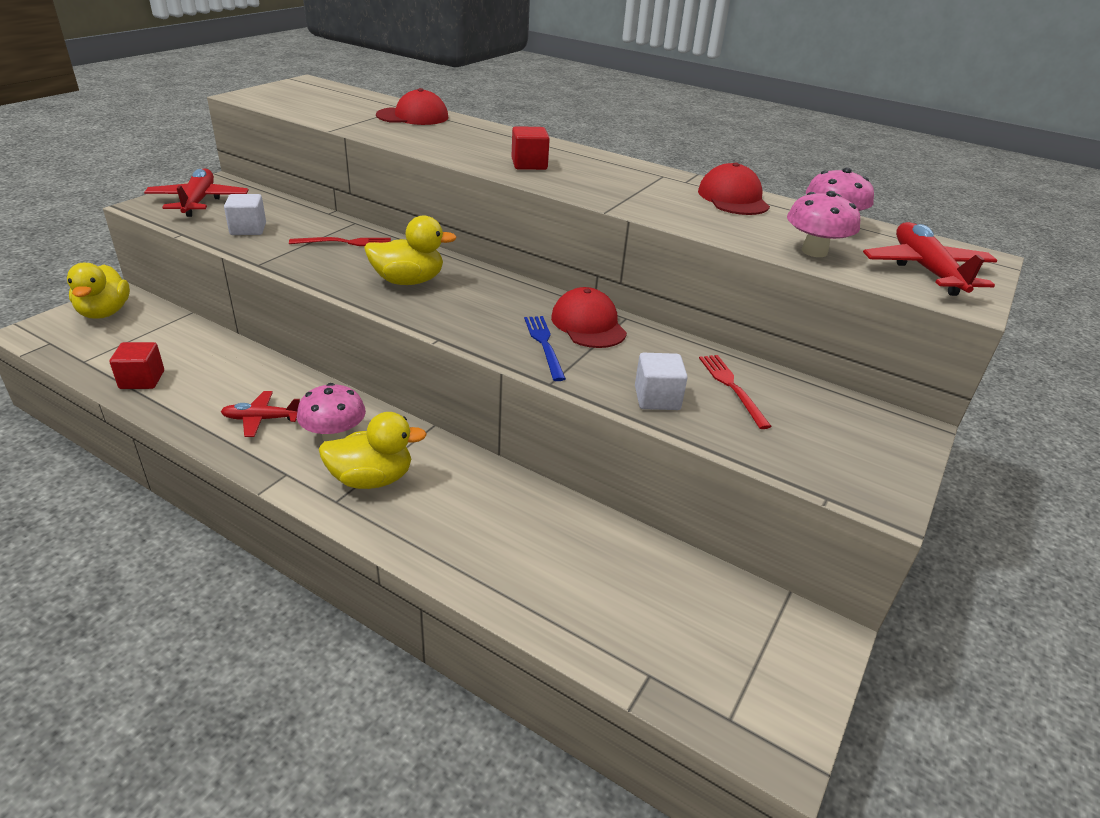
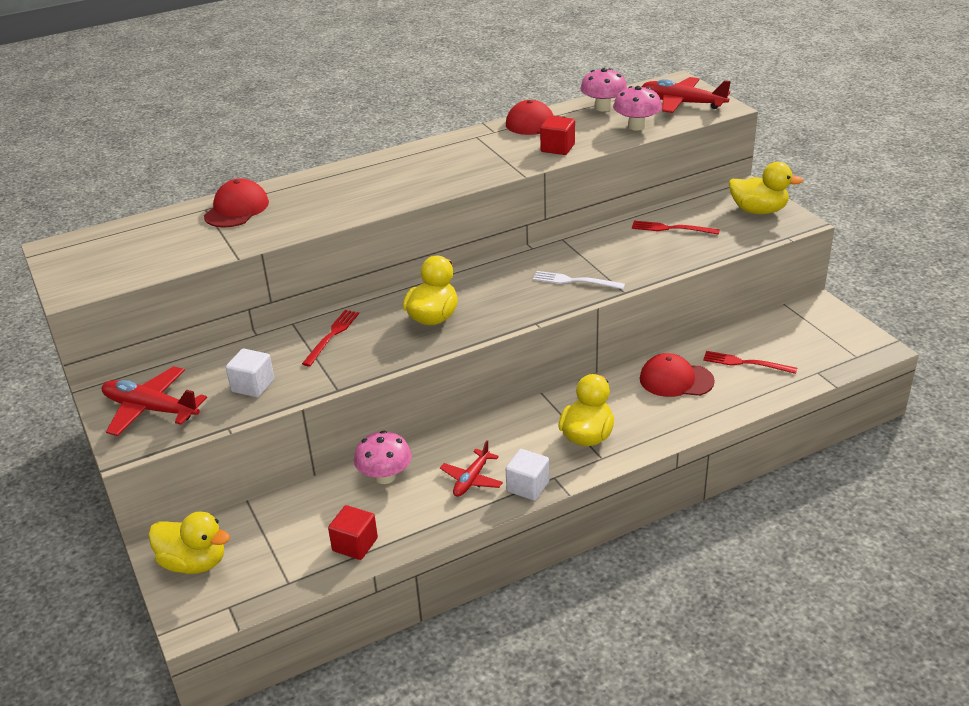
camera: 55 degrees left, 0 degrees up
pink mushroom [297,383,366,441] -> pink mushroom moved to [354,431,412,484]
red cube [511,126,550,170] -> red cube moved to [540,116,575,155]
blue fork [524,316,566,381] -> white fork [533,271,625,289]
red cap [551,287,627,348] -> red cap moved to [640,353,715,397]
white cube [635,353,688,410] -> white cube moved to [506,449,549,501]
none -> red fork [703,351,797,374]
none -> yellow duck [728,162,803,214]

